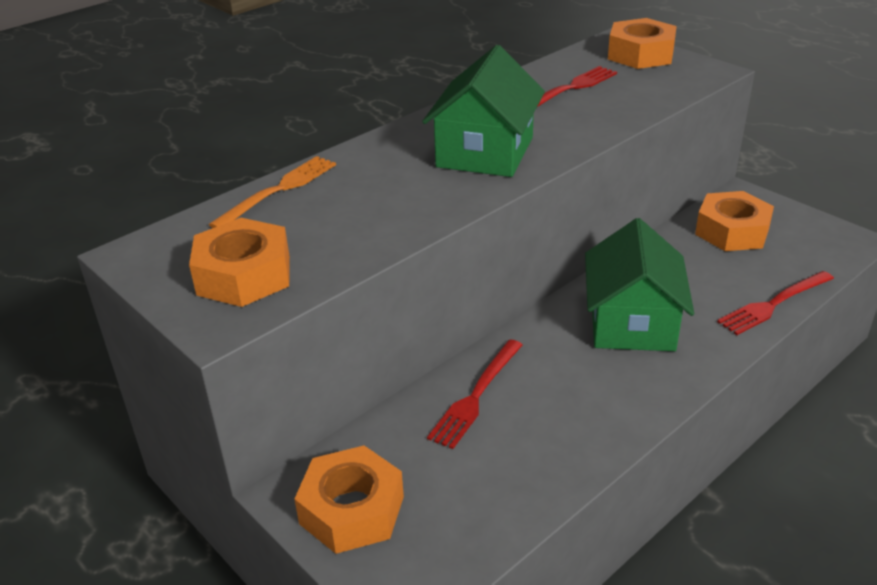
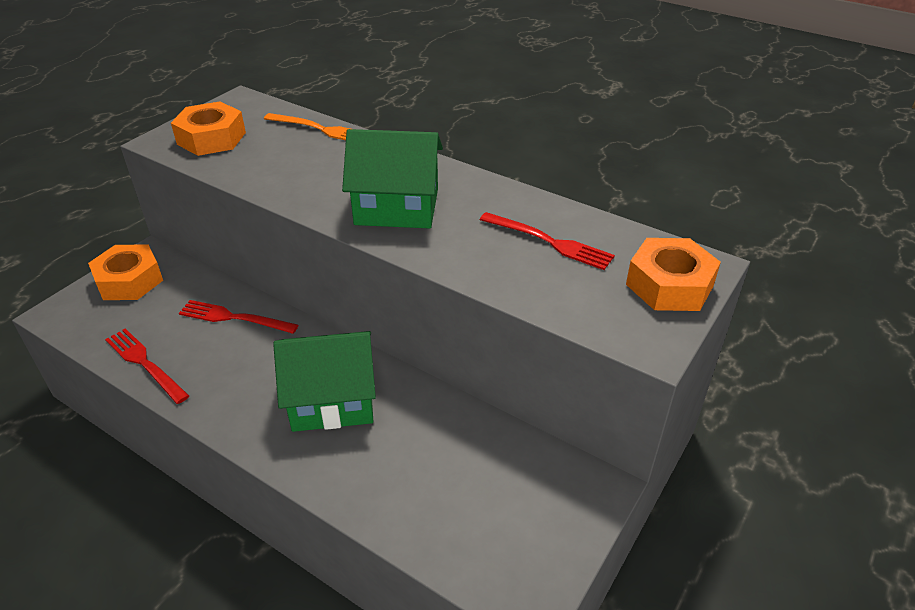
camera: 75 degrees right, 5 degrees up
orange nut [695,191,774,251] -> none
red fork [717,271,834,335] -> red fork moved to [105,328,189,404]

